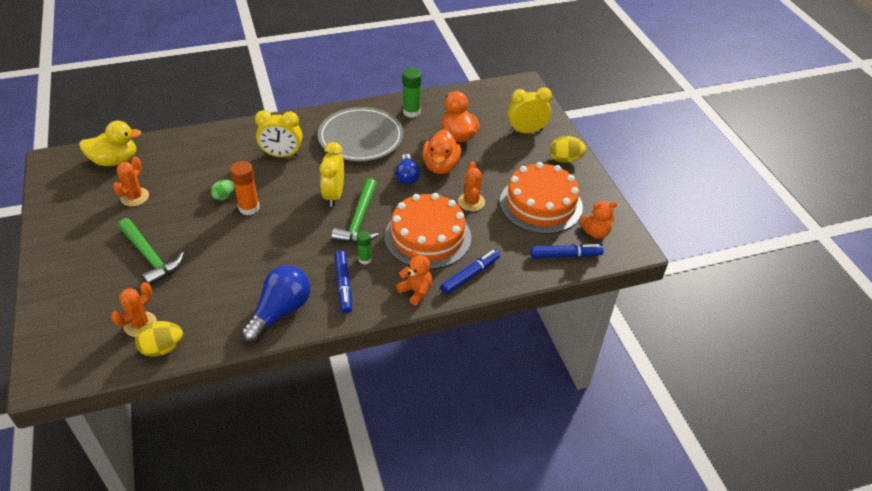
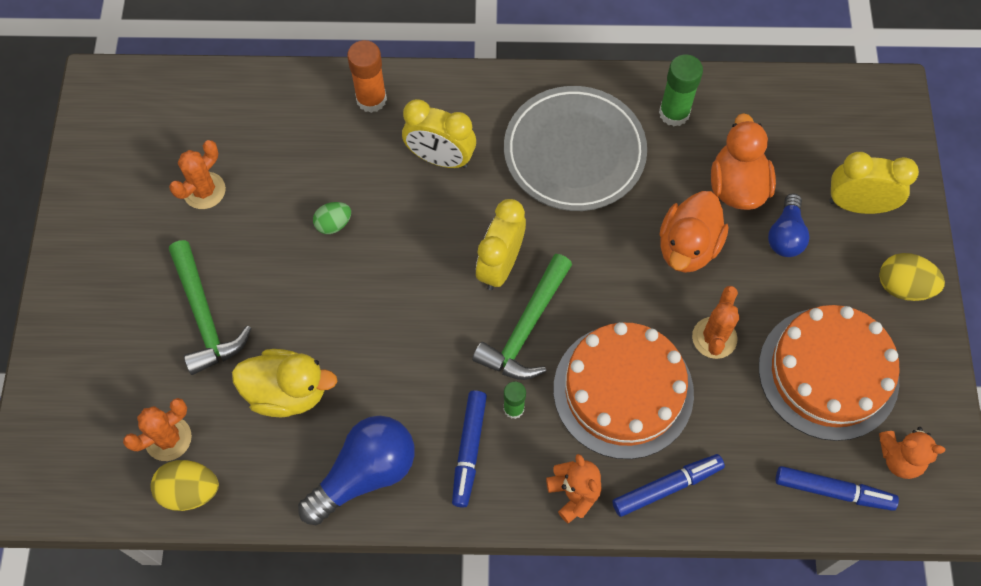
camera: 20 degrees right, 20 degrees up
yellow duck [79,121,141,166] -> yellow duck moved to [232,349,337,417]
orange glue stick [230,161,260,215] -> orange glue stick moved to [347,40,387,113]
blue light bulb [396,154,420,185] -> blue light bulb moved to [768,193,810,257]

